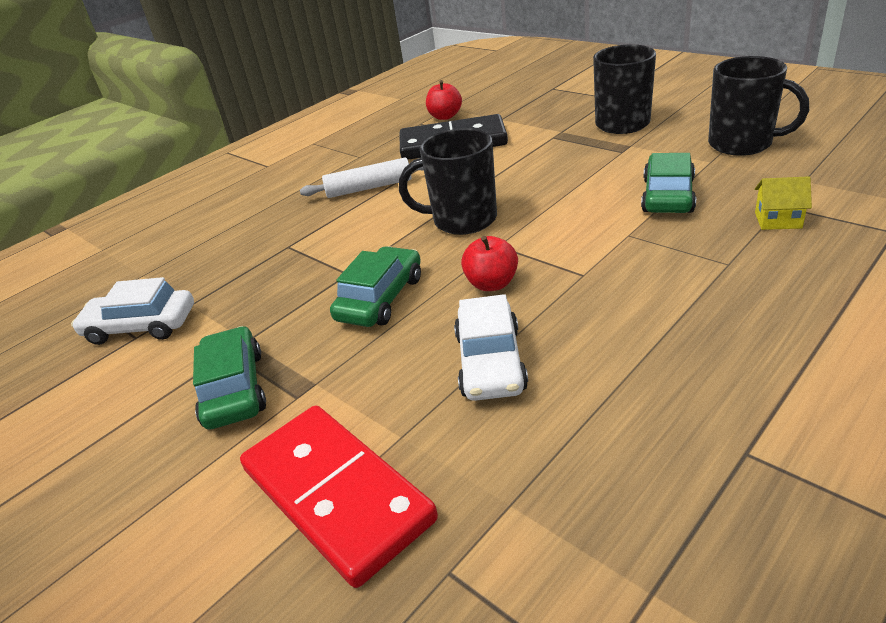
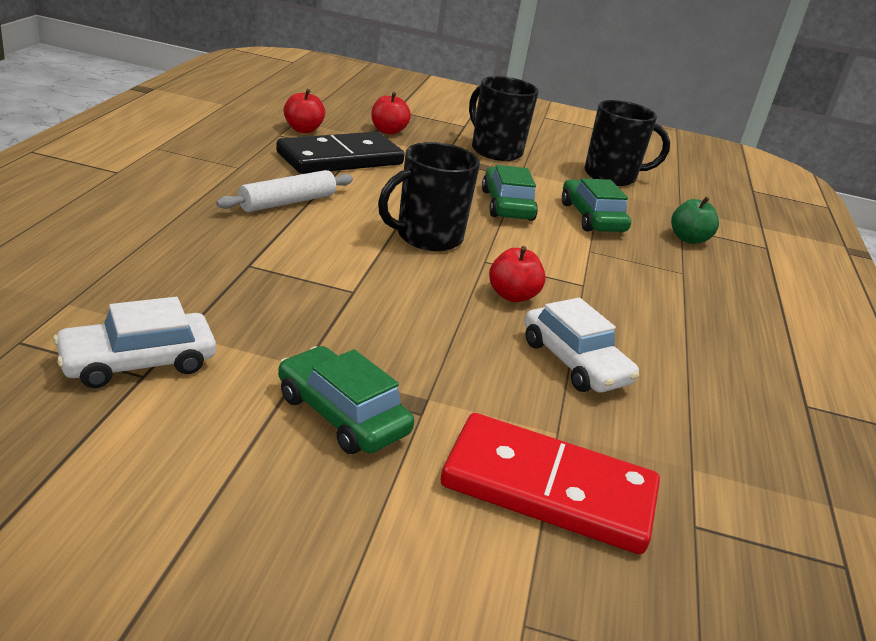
camera: 40 degrees left, 5 degrees down
green car [330,246,421,327] -> green car moved to [482,165,538,221]
yellow house [755,176,812,230] -> green apple [671,197,719,244]
none -> red apple [371,92,411,135]

